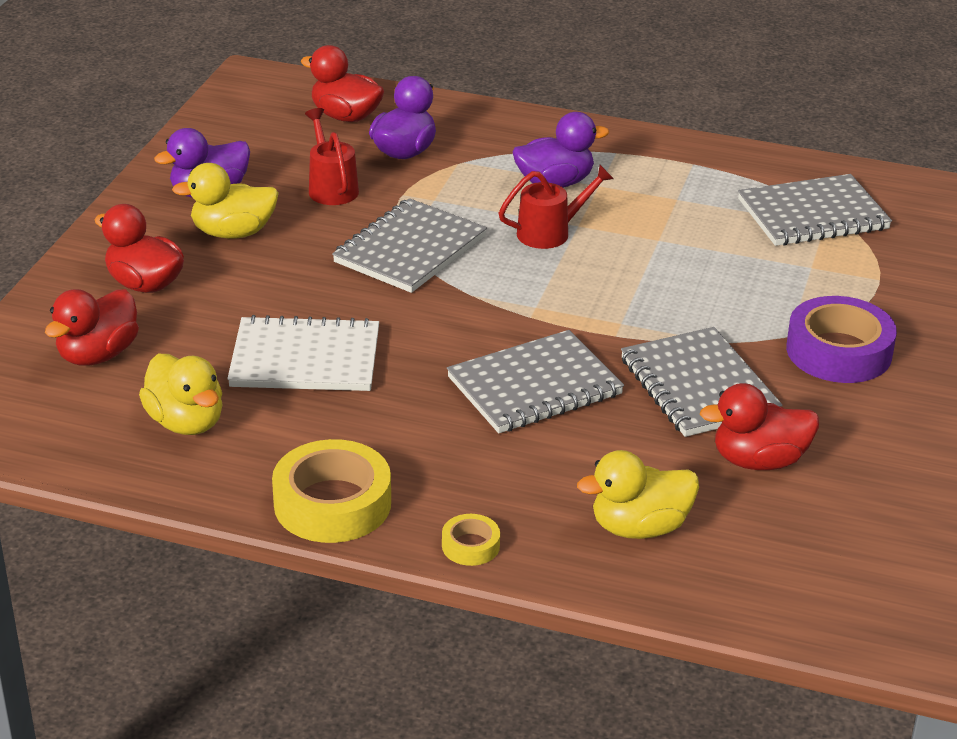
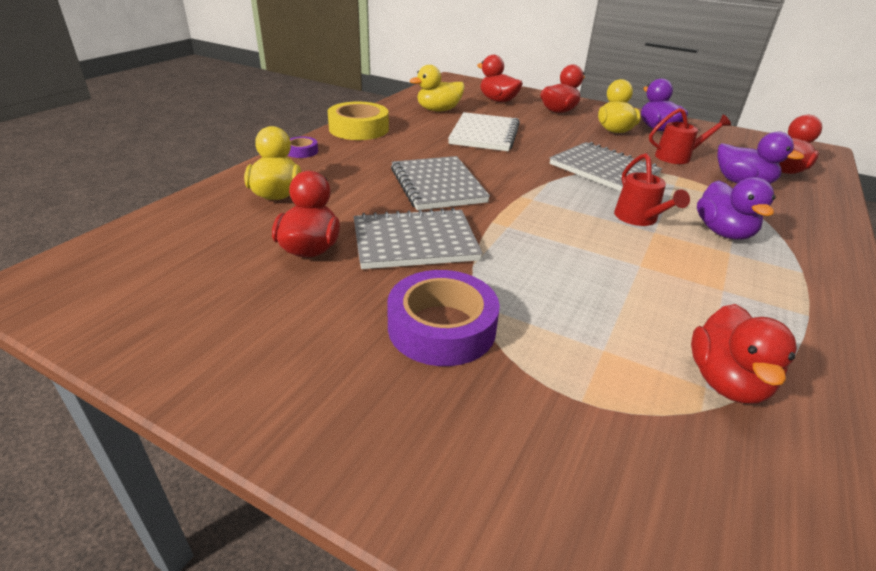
camera: 100 degrees right, 0 degrees up
yellow tape [442,514,500,566] -> purple tape [288,136,318,158]
grey notebook [738,174,892,246] -> red duck [691,304,797,403]

